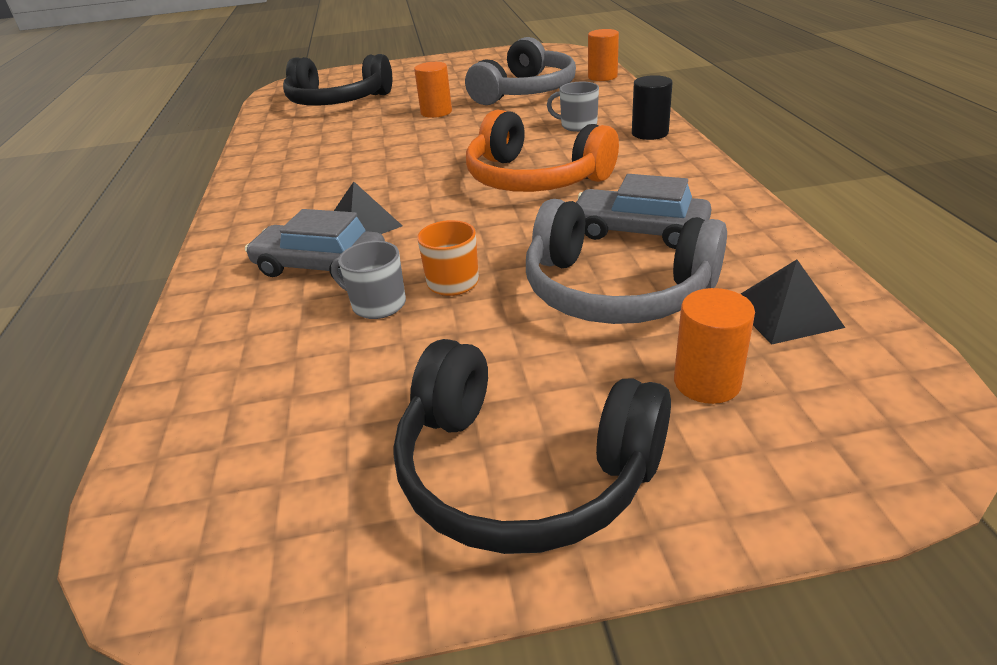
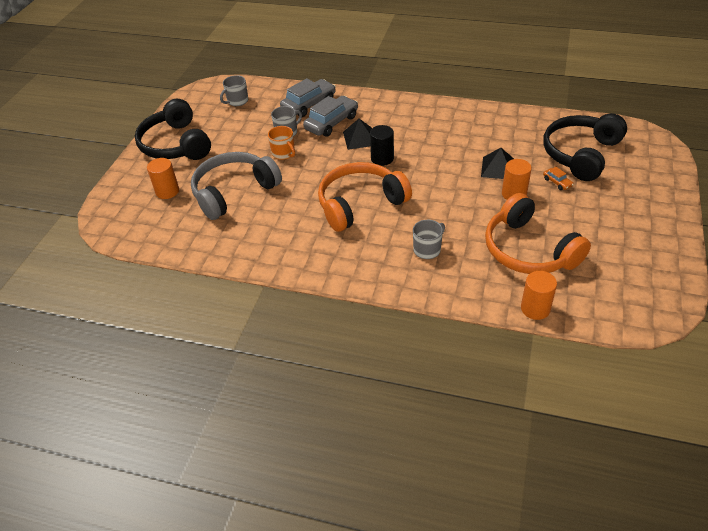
camera: 115 degrees right, 10 degrees up
black headphones [393,339,671,554] -> black headphones turned 75 degrees counterclockwise [135,99,211,160]
grey headphones [465,37,576,105] -> orange headphones [485,193,591,274]
grey car [576,174,711,249] -> grey car moved to [280,78,336,117]
black cylinder [632,75,673,140] -> black cylinder moved to [370,125,394,166]
black pyramid [741,260,845,345] -> black pyramid moved to [481,148,514,179]
none -> grey mug [220,75,248,106]
none -> orange car [543,167,574,190]

